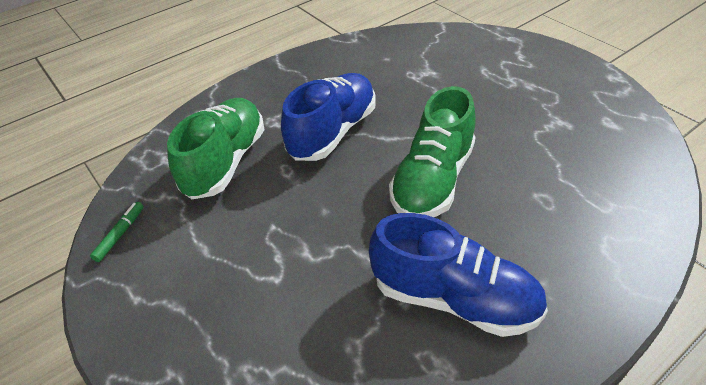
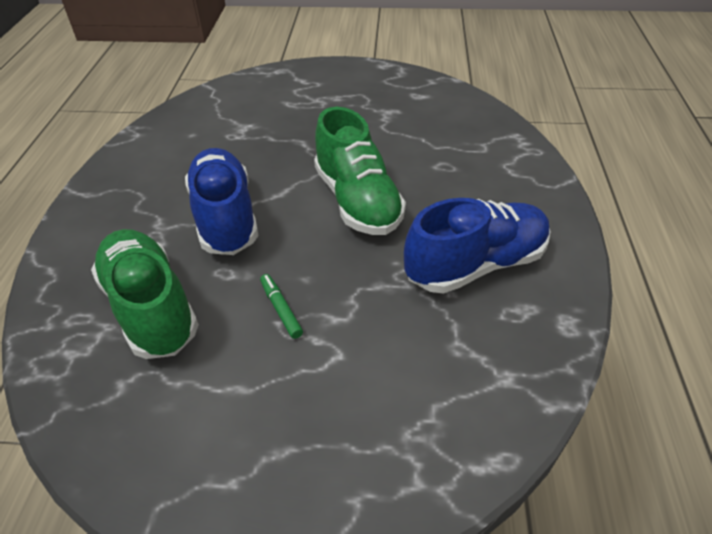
camera: 50 degrees left, 0 degrees up
green marker [90,202,144,262] -> green marker moved to [260,274,303,339]

